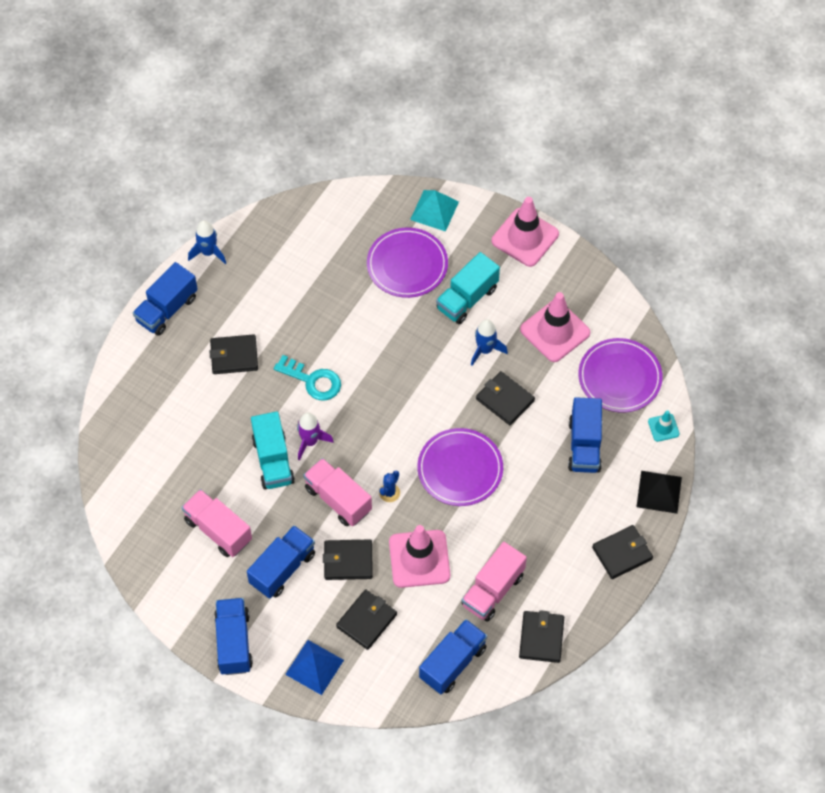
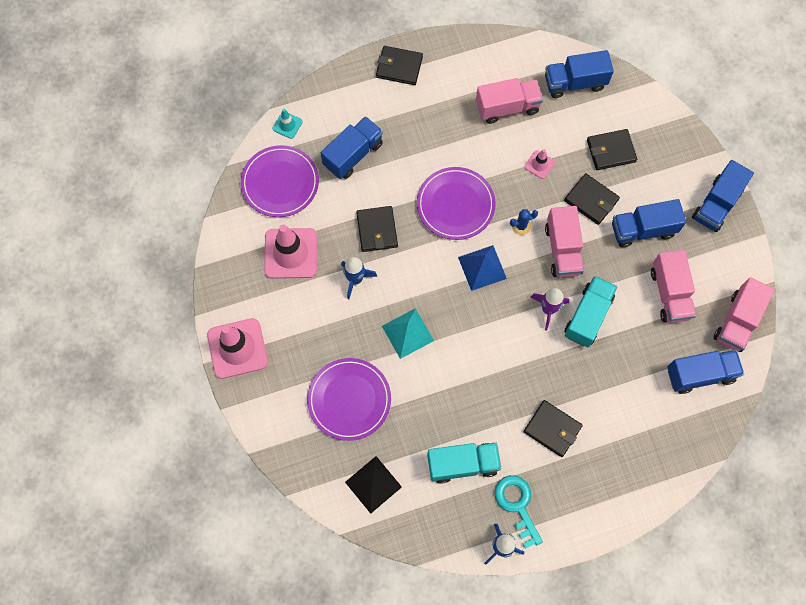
camera: 140 degrees left, 10 degrees up
blue truck [133,262,198,336] -> blue truck moved to [667,350,744,394]
turquoise key [274,355,341,401] -> turquoise key moved to [494,475,543,549]
blue pyramid [285,640,344,695] -> blue pyramid moved to [458,245,507,291]
pink traffic cone [389,525,450,588] -> pink traffic cone [524,149,555,179], size x0.48
turquoise pyramid [410,190,459,232] -> turquoise pyramid moved to [382,308,434,359]
turquoise truck [436,252,500,324] -> turquoise truck moved to [427,442,501,484]
black wallet [519,610,564,663] -> none
black pyramid [636,471,682,514] -> black pyramid moved to [345,456,402,514]
none -> pink truck [714,277,774,352]

